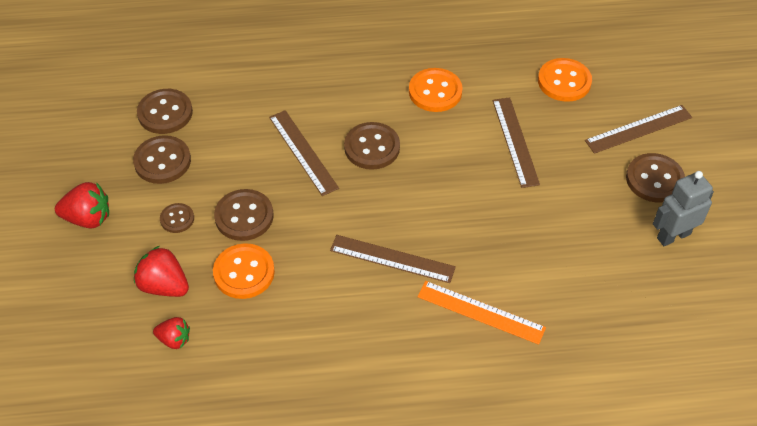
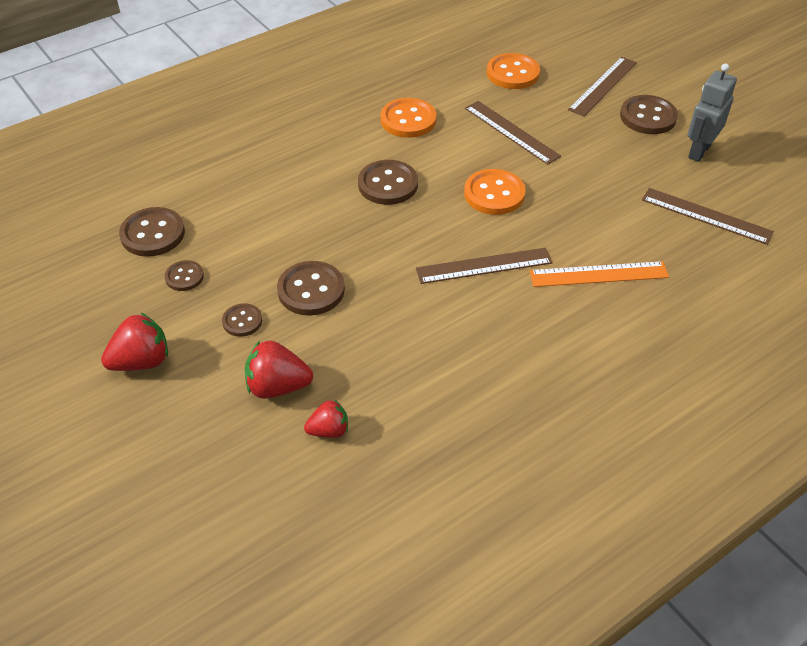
camera: 30 degrees left, 5 degrees down
brown button [133,135,191,184] -> brown button [165,260,204,291], size x0.58
orange button [213,243,275,299] -> orange button moved to [464,169,526,215]
brown ruler [269,110,339,196] -> brown ruler moved to [642,188,774,245]

